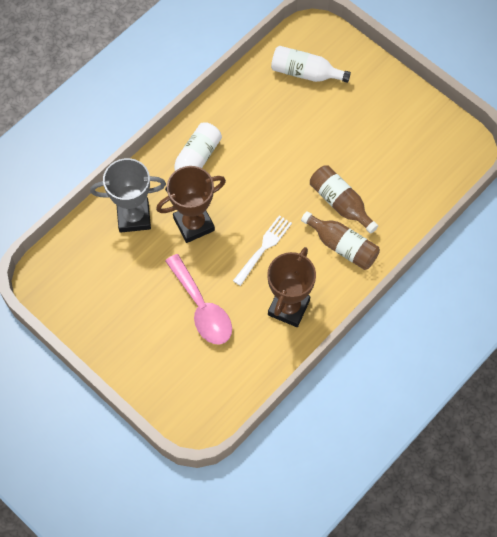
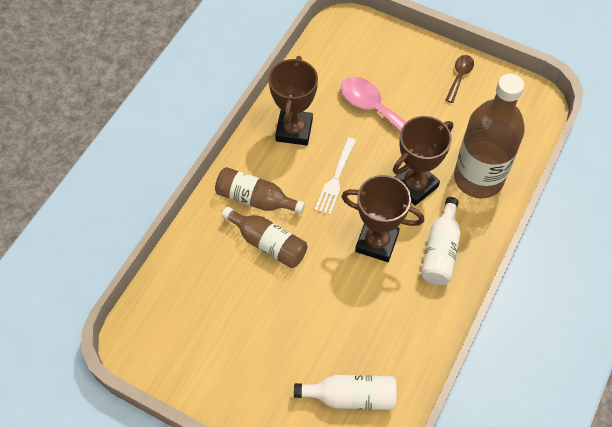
camera: 165 degrees right, 5 degrees down
grey trophy [90,158,166,233] -> brown bottle [454,74,525,198]
none -> brown trophy [341,175,424,262]
none -> brown spoon [445,55,474,103]

